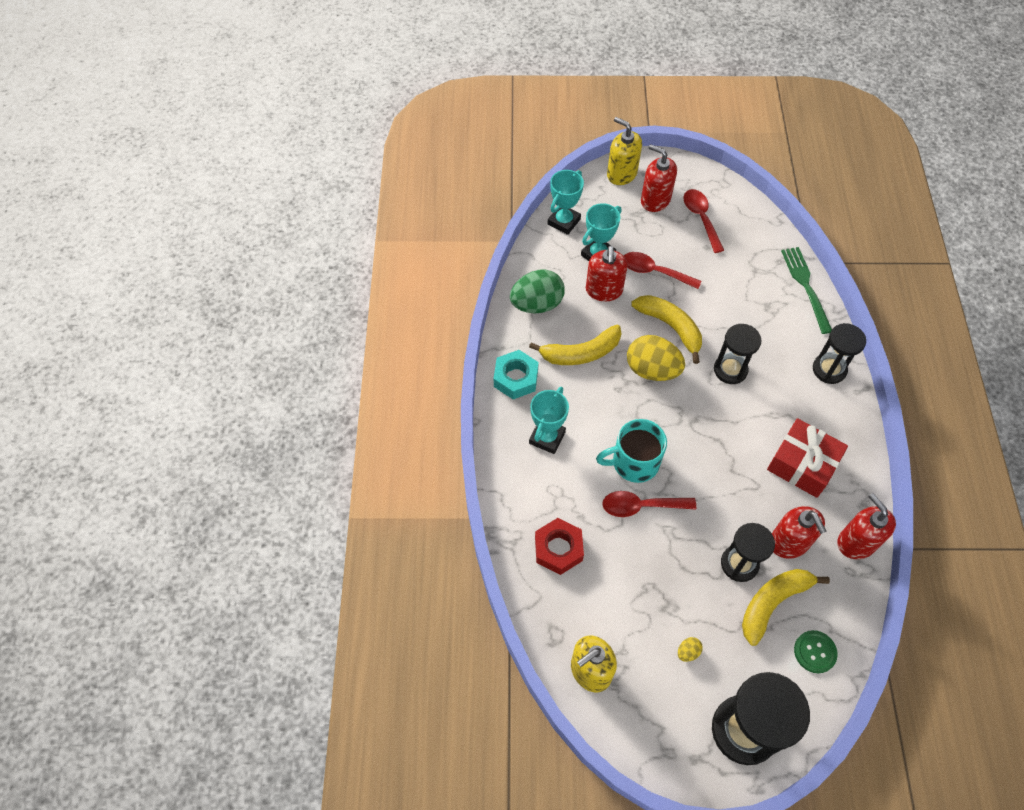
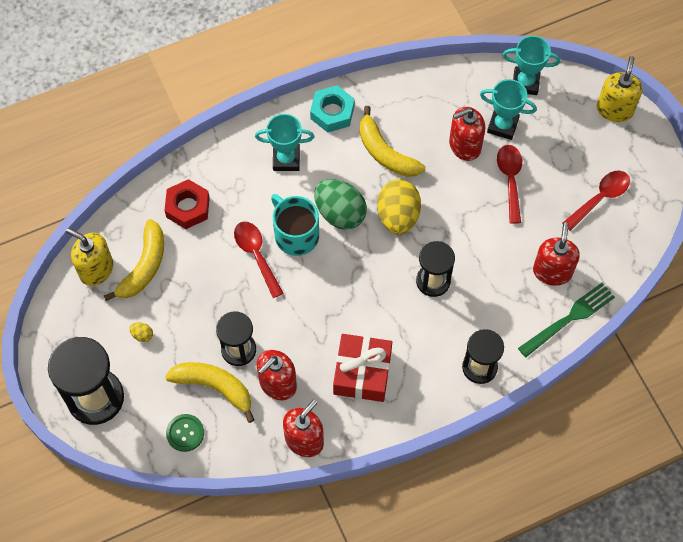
camera: 65 degrees right, 5 degrees up
green egg [510,269,565,313] -> green egg moved to [314,179,367,230]
yellow banana [631,295,702,364] -> yellow banana moved to [104,219,164,301]
red soap dispenser [641,144,677,212] -> red soap dispenser moved to [533,222,580,286]

